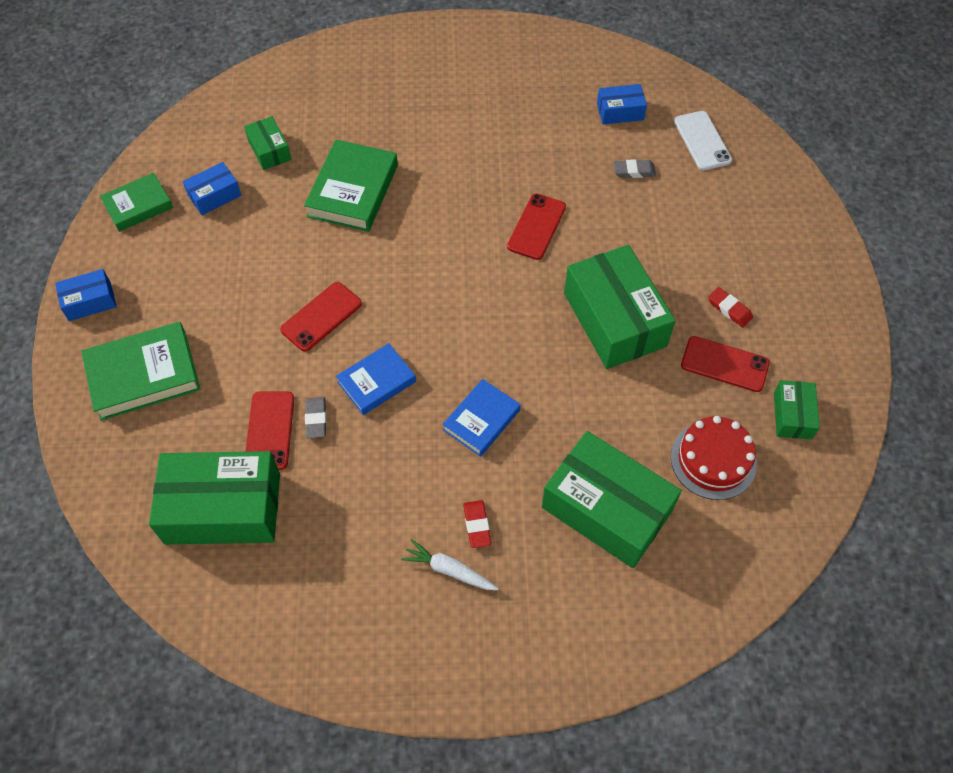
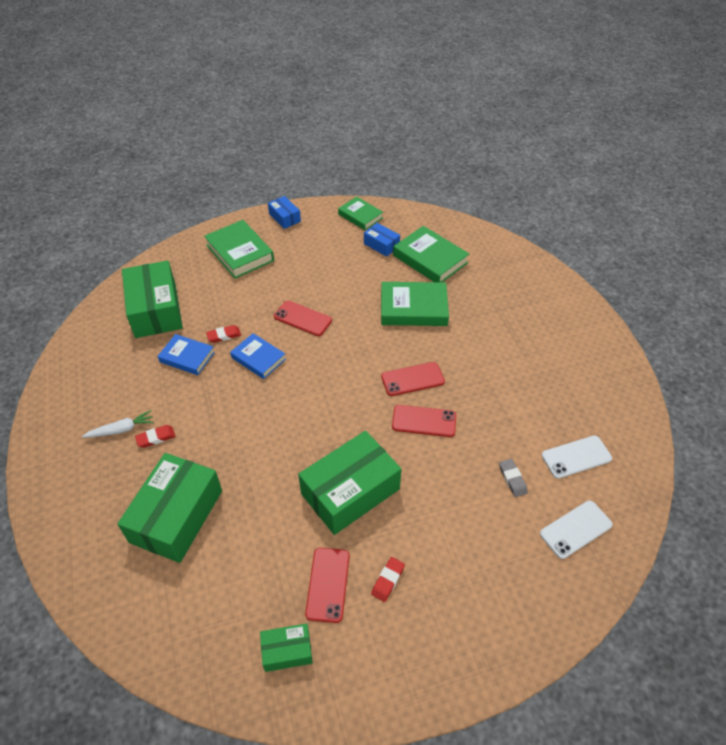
camera: 75 degrees right, 10 degrees down
green box [244,116,291,170] -> green book [393,226,469,282]
red phone [246,391,294,470] -> red phone moved to [381,362,445,396]
grey eraser [305,397,327,438] -> red eraser [206,325,241,343]
white carrot [401,539,499,590] -> white carrot turned 60 degrees clockwise [82,410,154,438]
blue book [442,379,520,457] -> blue book moved to [158,334,215,375]
blue box [597,84,647,124] -> white phone [542,435,612,479]
red cake [671,416,757,500] -> none

